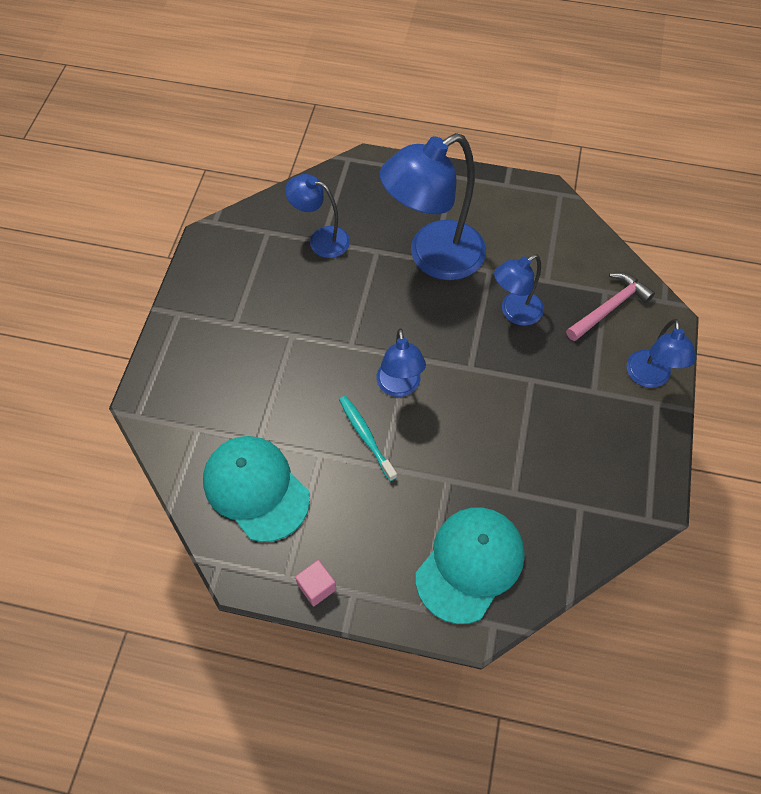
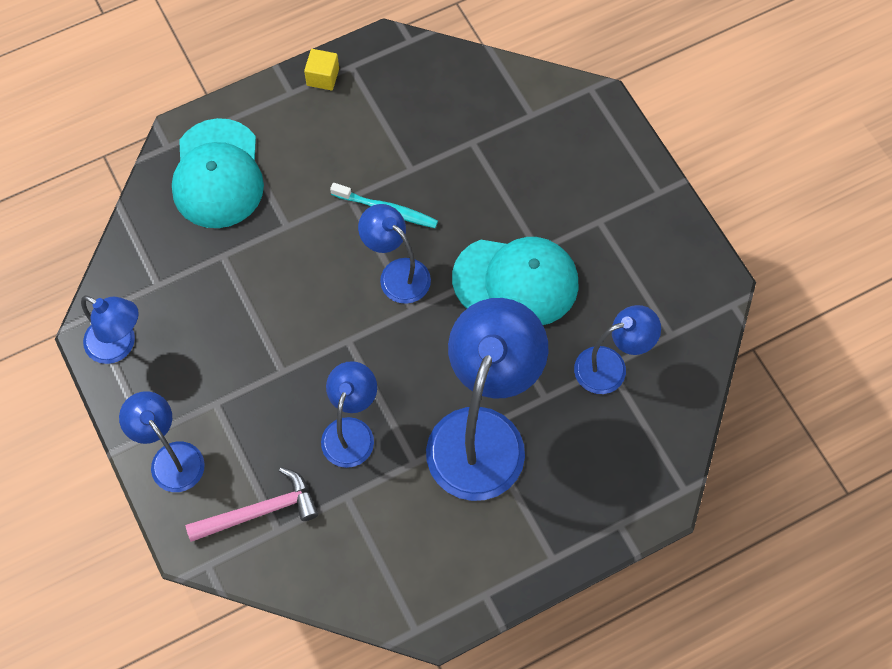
camera: 140 degrees right, 5 degrees up
turquoise cap [203,436,310,542] -> turquoise cap moved to [452,237,579,325]
pink cube [295,560,336,606] -> yellow cube [304,49,339,91]
pink hammer [566,272,655,341] -> pink hammer turned 120 degrees counterclockwise [185,467,318,542]
none -> blue lamp [81,296,139,364]

